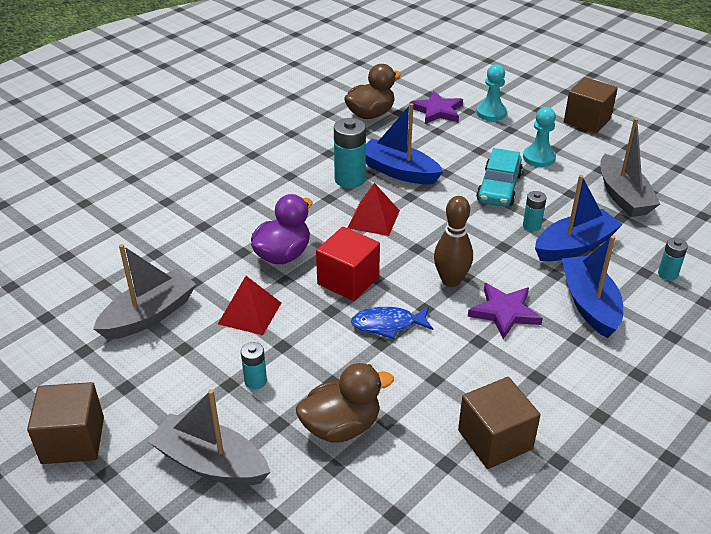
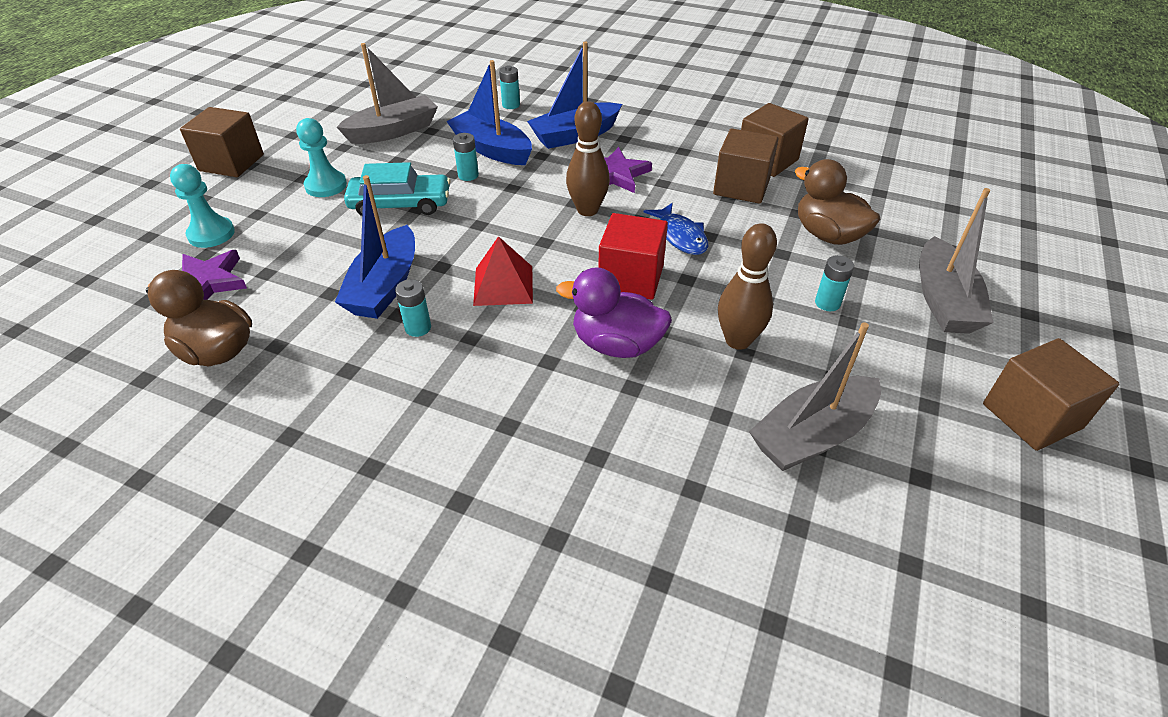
camera: 110 degrees left, 5 degrees up
grey boat [93,244,196,340] -> grey boat turned 60 degrees counterclockwise [749,322,881,471]
red pyramid [218,276,281,335] -> brown bowling pin [718,223,777,350]
turquoise battery [334,118,366,188] -> turquoise battery [395,279,431,337], size x0.56
none -> brown cube [713,128,779,204]

